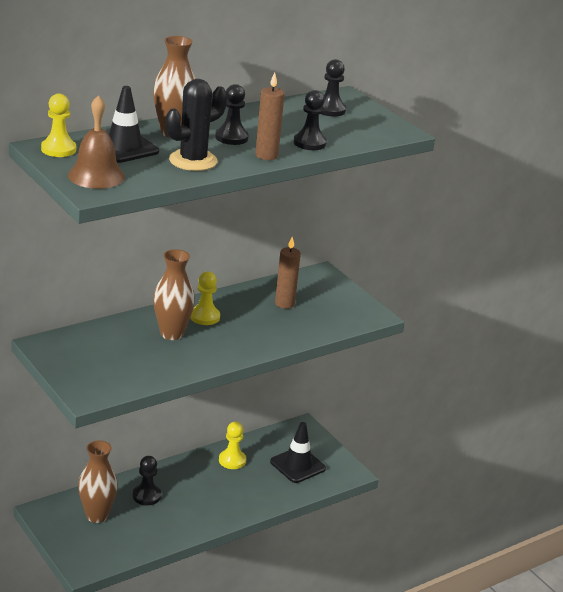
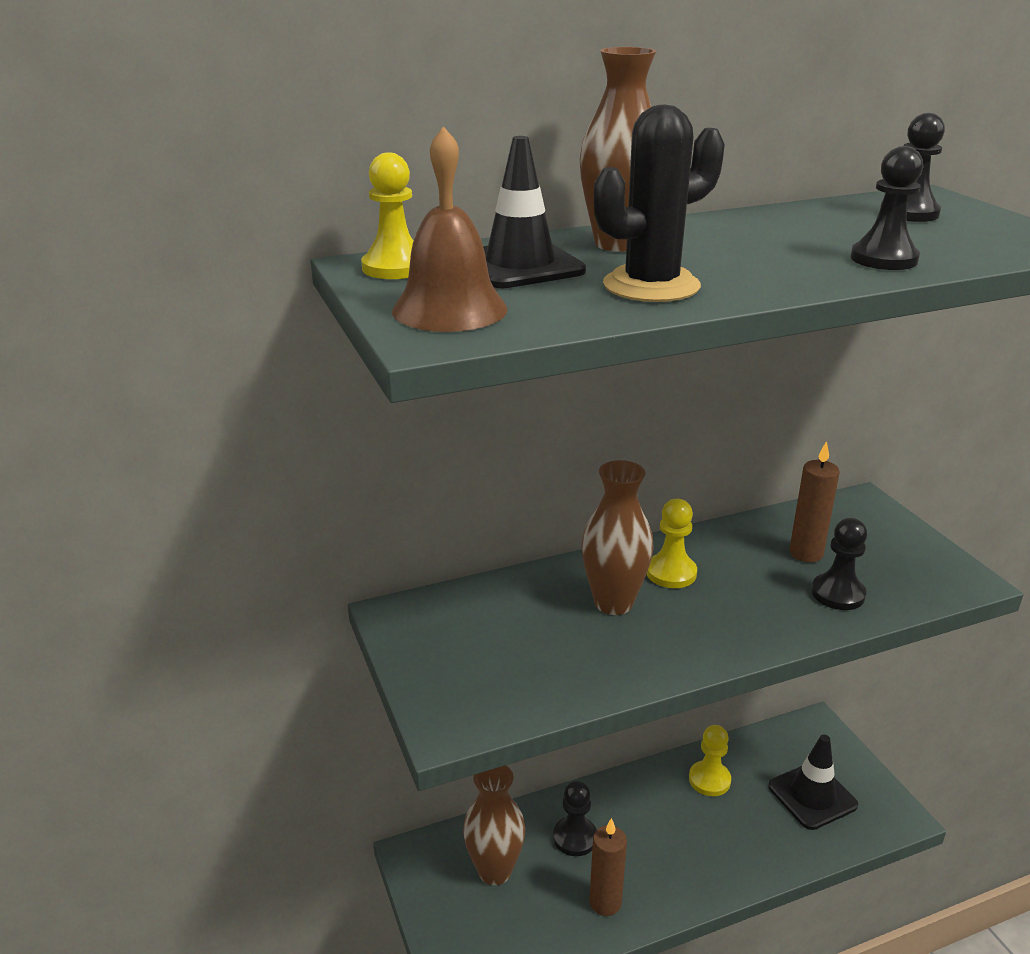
camera: 15 degrees right, 0 degrees up
black pawn [215,84,249,145] -> black pawn moved to [812,518,867,610]
brown candle [255,72,285,160] -> brown candle moved to [589,818,627,916]

